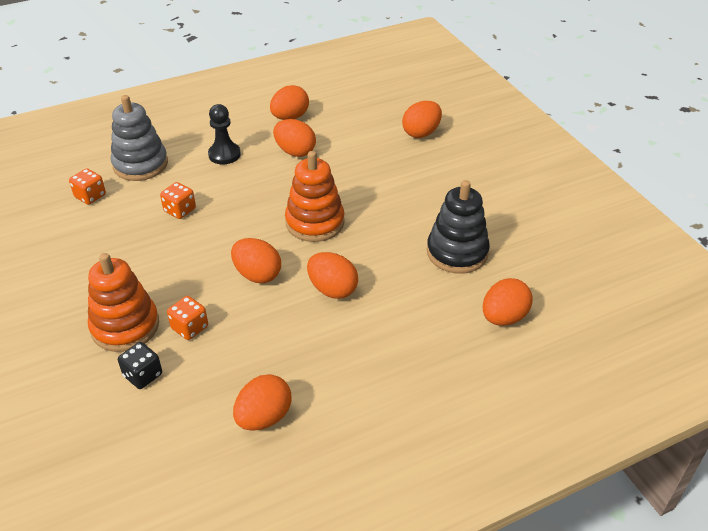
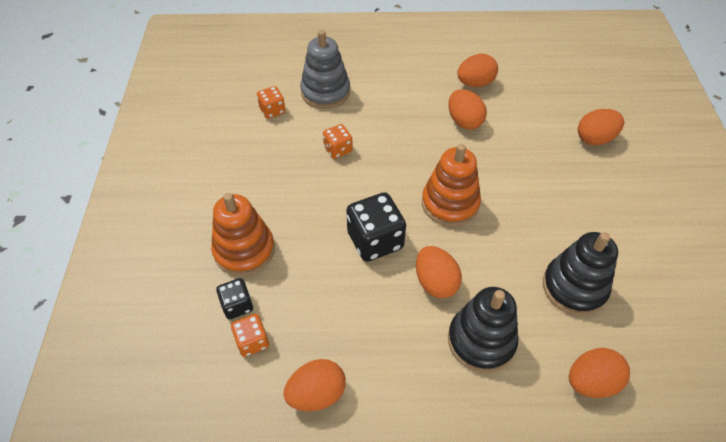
camera: 25 degrees right, 10 degrees up
orange dice [167,296,208,340] -> orange dice moved to [231,314,269,357]
black pawn [208,104,241,165] -> none
orange egg [231,238,281,283] -> black dice [346,192,406,262]
none -> black stacking toy [448,287,518,373]

